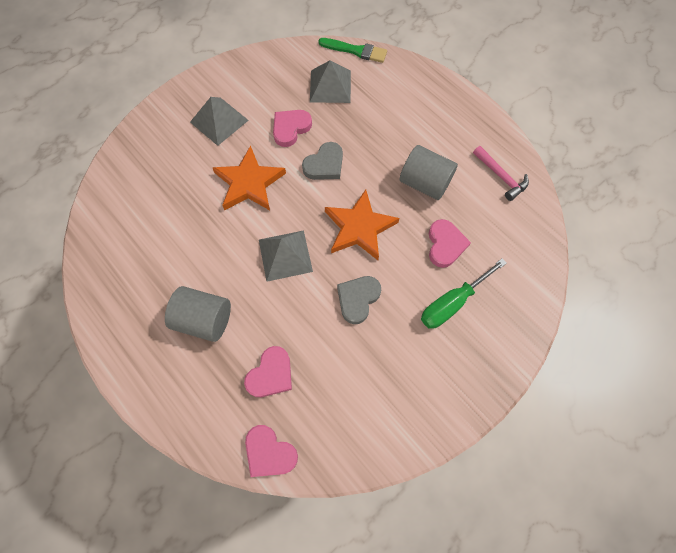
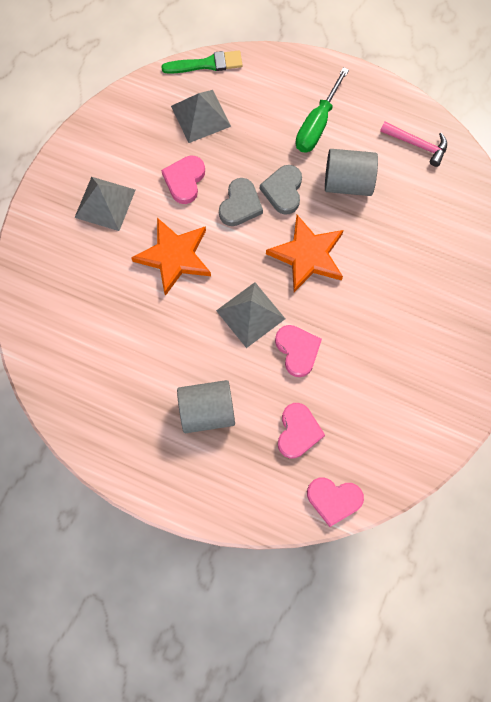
camera: 25 degrees left, 5 degrees up
grey heart [337,276,381,324] -> grey heart moved to [260,165,302,215]
green screwdriver [421,258,507,329] -> green screwdriver moved to [296,67,349,153]
pink heart [429,219,471,268] -> pink heart moved to [275,325,322,377]

